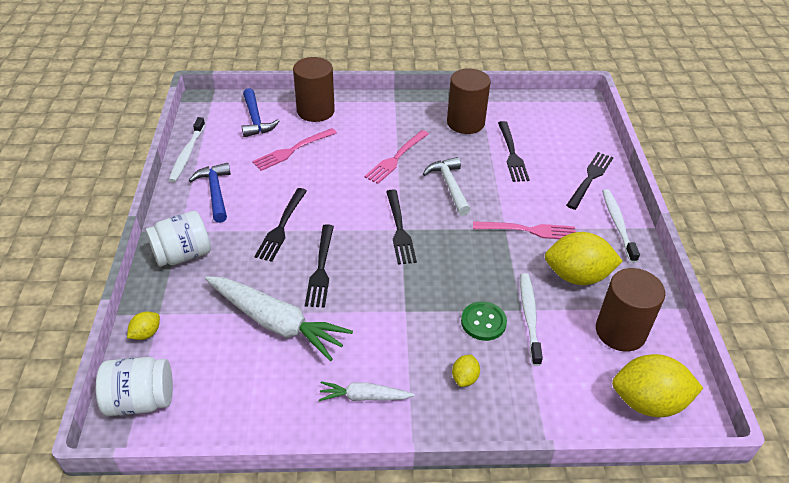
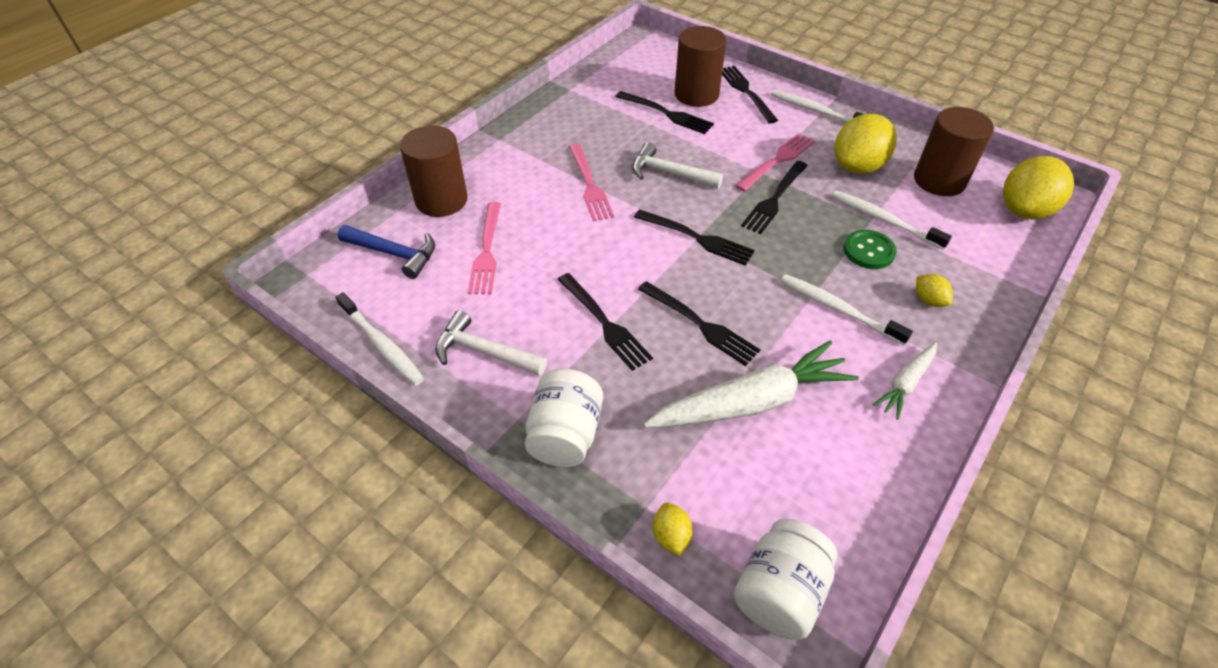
camera: 50 degrees left, 5 degrees up
blue hammer [189,163,231,223] -> white hammer [435,310,547,376]
brown cylinder [447,68,490,134] -> brown cylinder moved to [674,26,726,107]
none -> black fork [741,161,808,234]
none -> white toothbrush [781,274,913,345]

